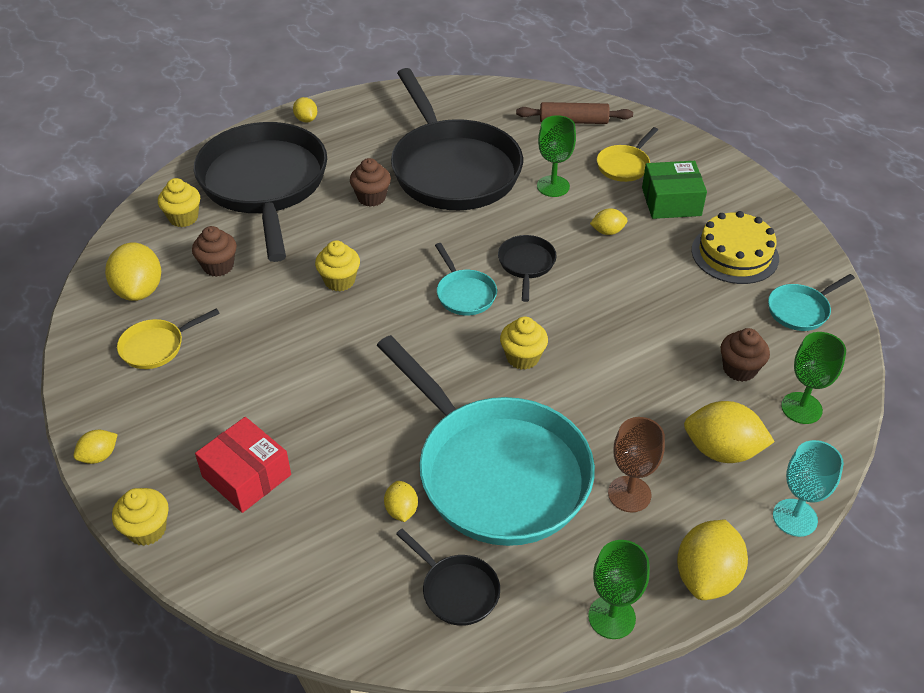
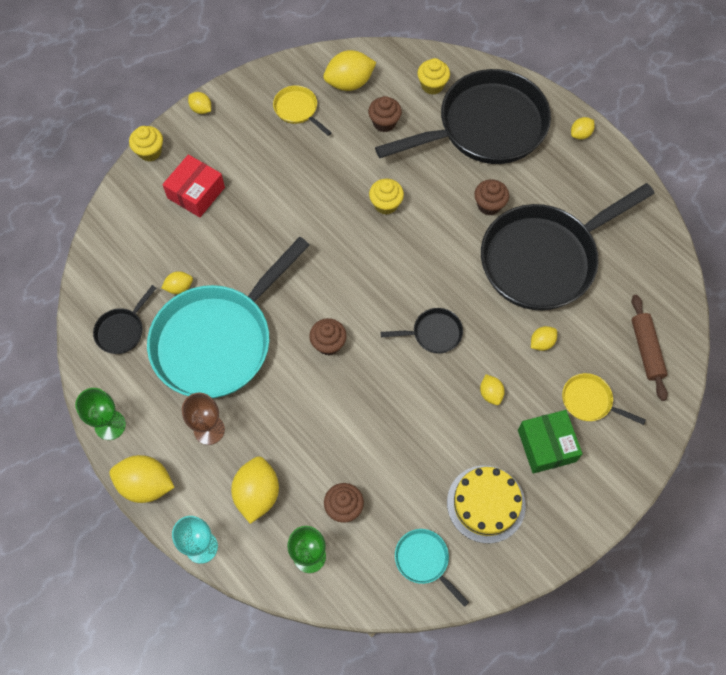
camera: 80 degrees right, 20 degrees up
turquoise pan [435,243,497,316] -> none
yellow cupcake [500,317,548,370] -> brown cupcake [309,318,347,355]
green goblet [537,115,576,197] -> yellow lemon [531,326,557,351]

